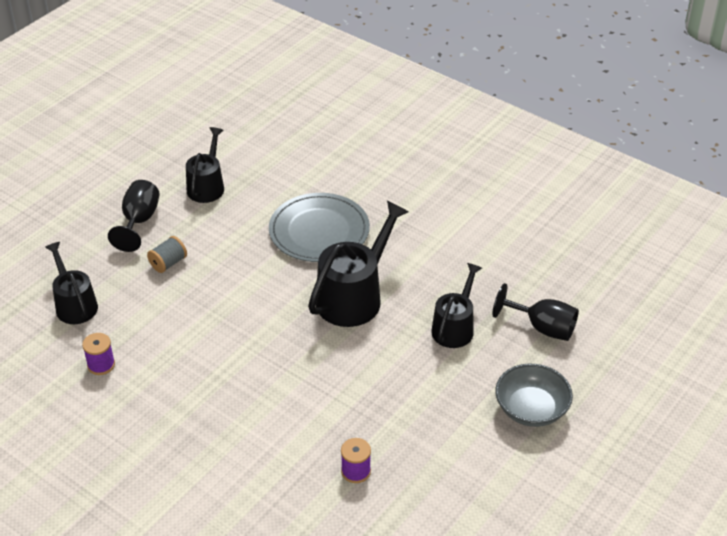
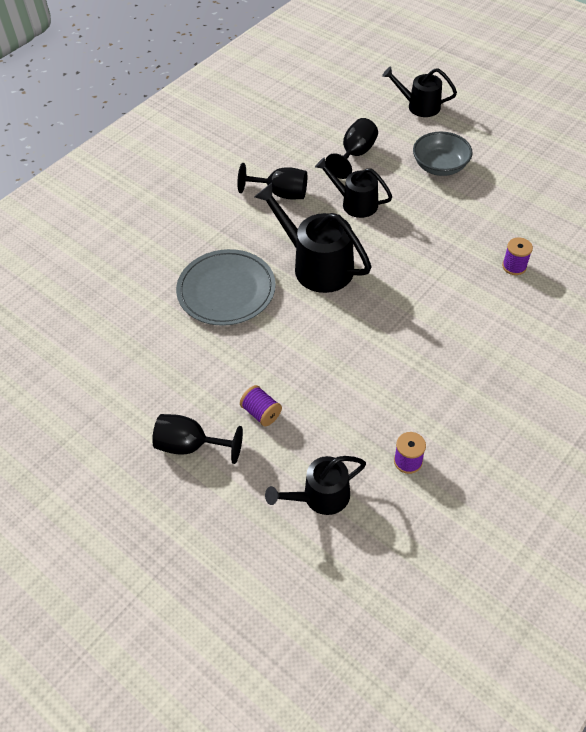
camera: 85 degrees left, 10 degrees up
grey spool [147,236,187,273] -> purple spool [240,385,282,426]
black watering can [186,127,224,203] -> black watering can moved to [382,66,457,117]
none -> black goblet [237,163,307,199]

